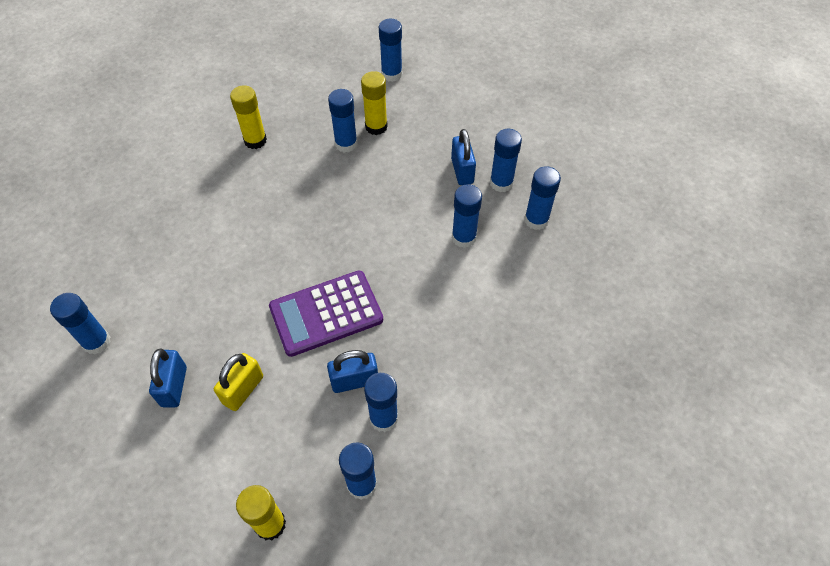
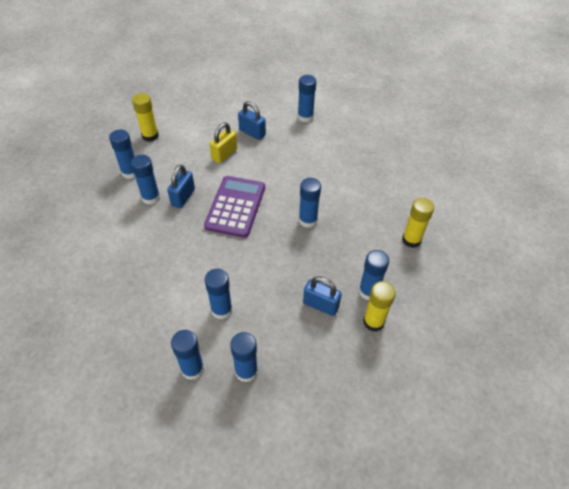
camera: 125 degrees right, 5 degrees down
yellow padlock [214,353,263,411] -> yellow padlock turned 60 degrees clockwise [210,123,237,163]
blue glue stick [379,19,402,82] -> blue glue stick moved to [299,178,321,228]
blue padlock [451,129,476,185] -> blue padlock moved to [303,276,342,316]

